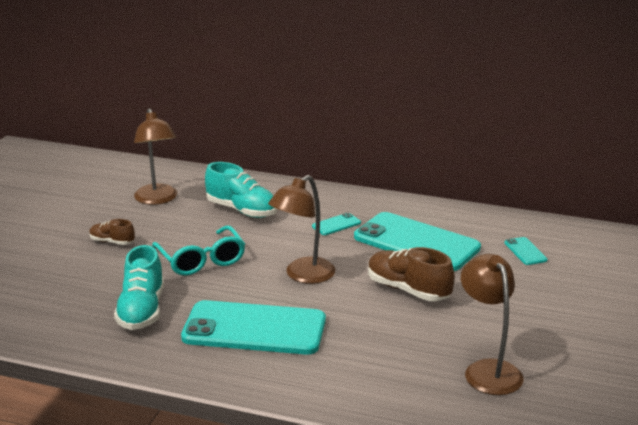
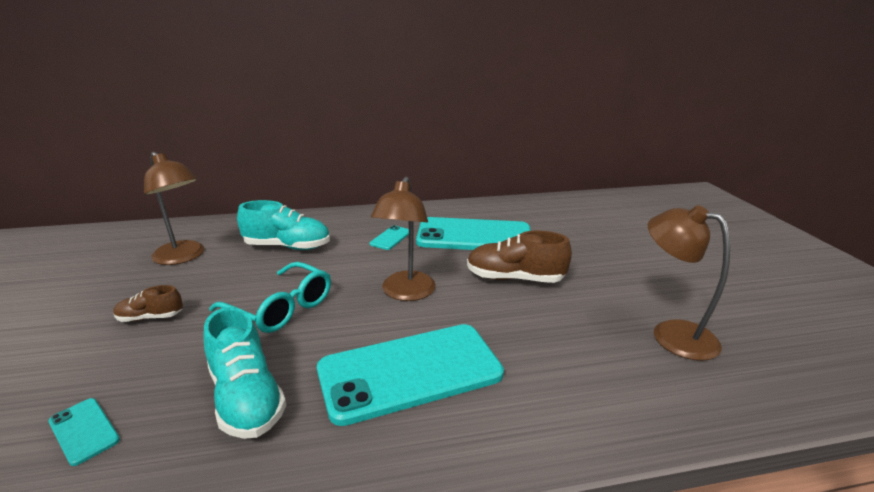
camera: 30 degrees left, 0 degrees up
turquoise phone [504,237,548,265] -> turquoise phone moved to [48,398,120,466]

